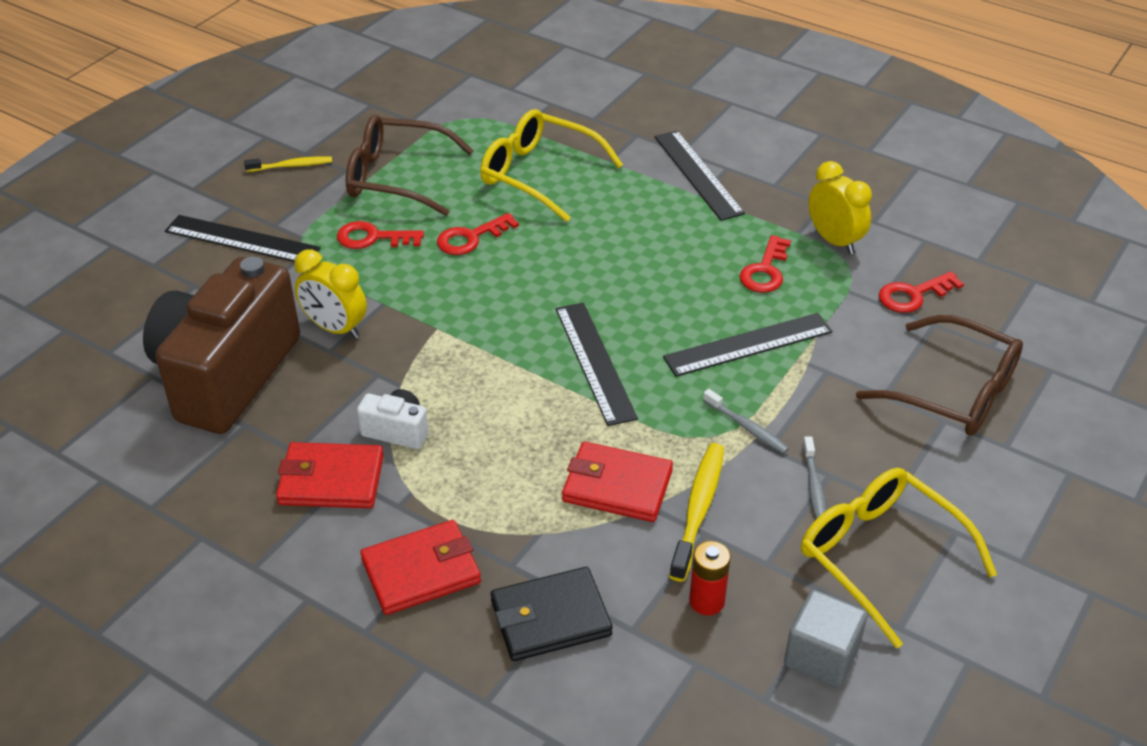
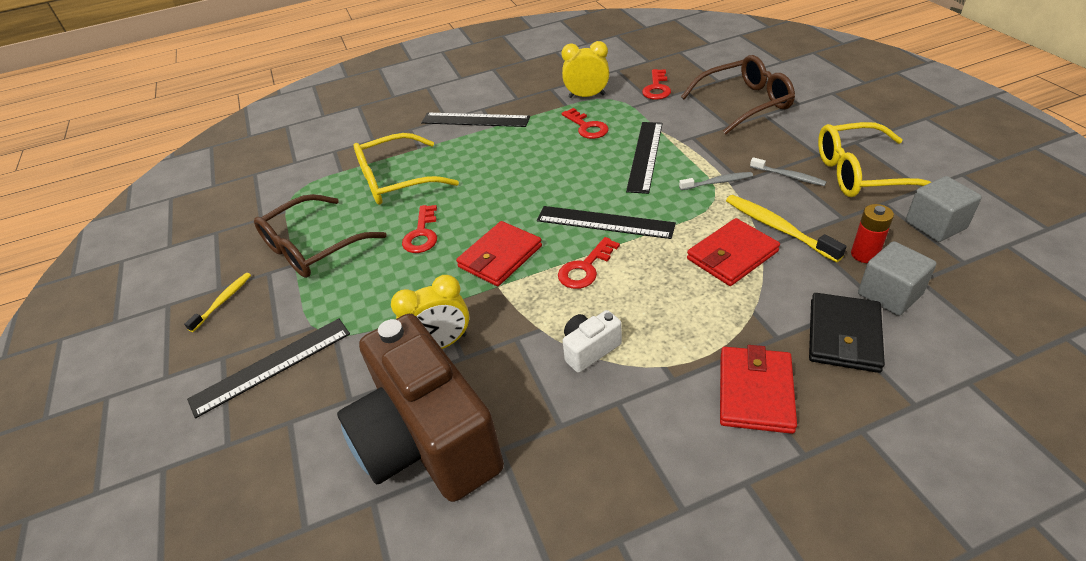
camera: 50 degrees left, 0 degrees up
red wallet [276,442,384,508] -> red wallet moved to [456,221,542,286]
red key [337,221,424,249] -> red key moved to [558,237,620,289]
none -> grey cube [858,241,937,316]

